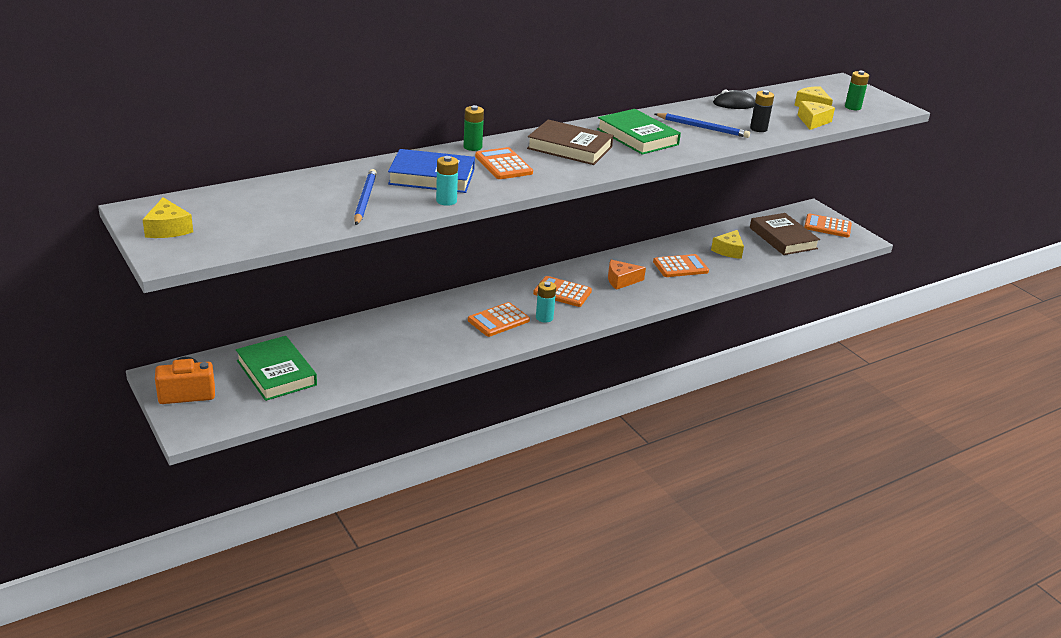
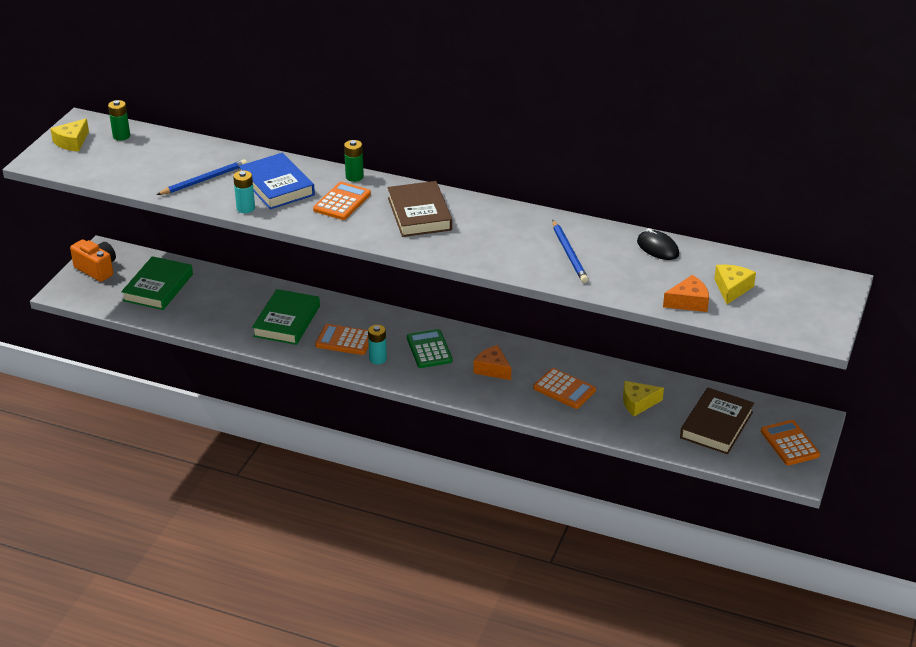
camera: 55 degrees right, 5 degrees up
orange calculator [533,276,592,307] -> green calculator [407,329,453,368]
green book [597,109,681,155] -> green book moved to [252,289,320,345]
black battery [750,90,774,132] -> none
yellow cheese [798,101,835,130] -> orange cheese [663,275,709,312]
green battery [845,71,869,110] -> green battery moved to [108,100,130,141]

